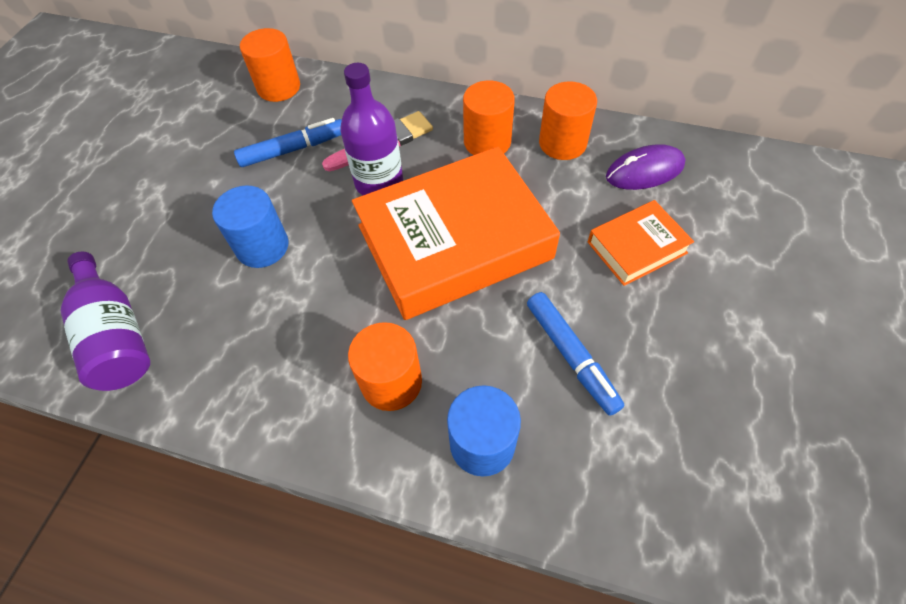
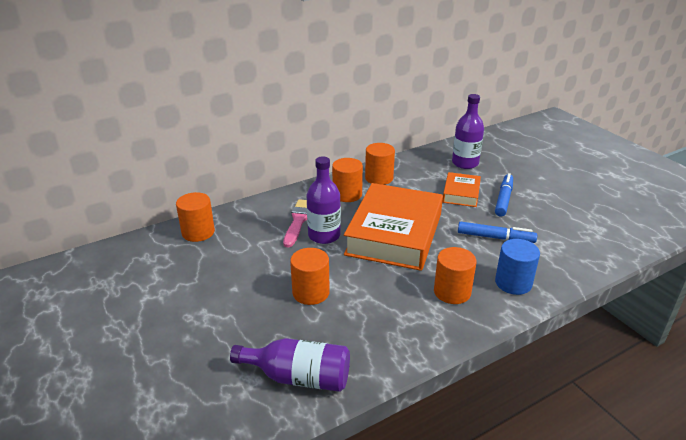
camera: 50 degrees left, 25 degrees down
blue cylinder [212,185,289,268] -> orange cylinder [290,248,330,305]
blue marker [234,118,342,167] -> blue marker moved to [495,173,513,217]
purple mouse [606,144,686,190] -> none
none -> purple bottle [452,94,484,169]

